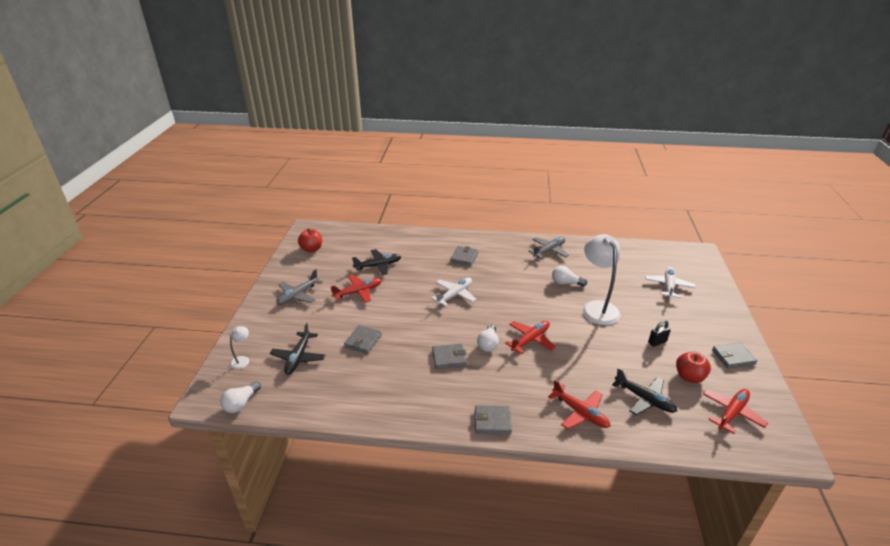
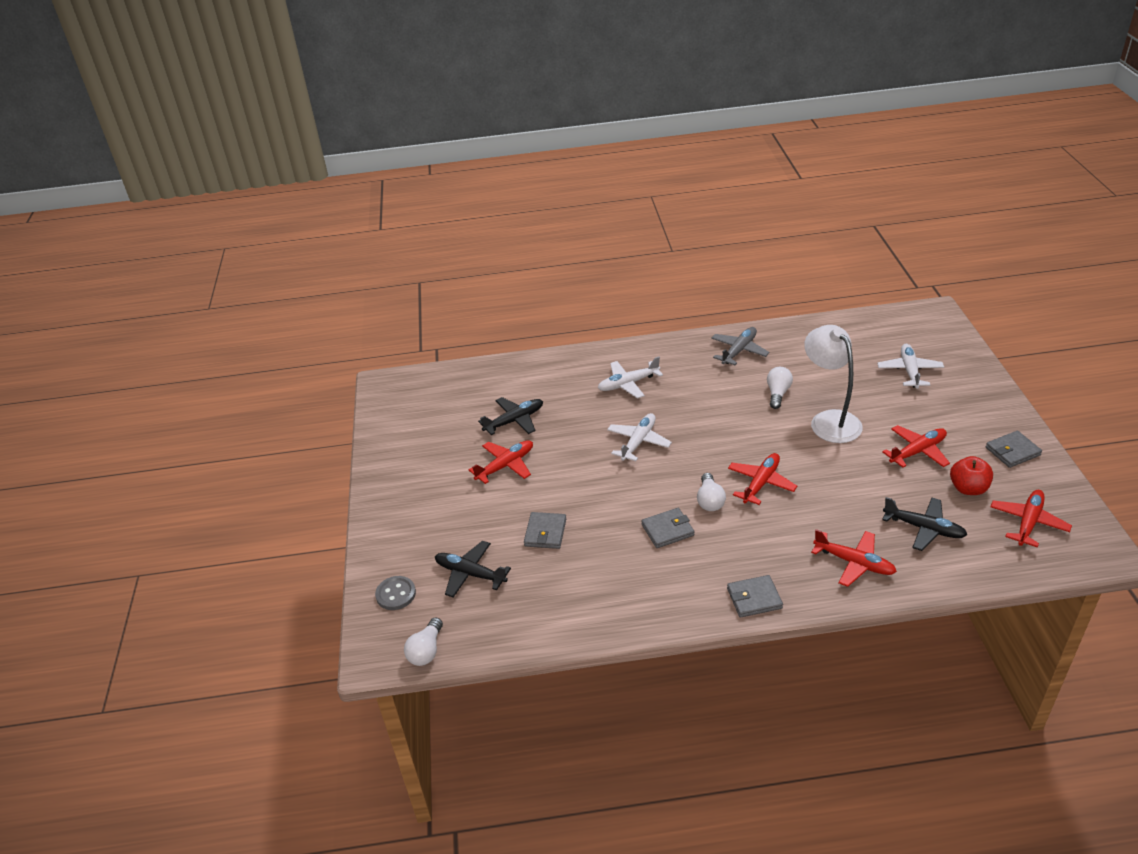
camera: 10 degrees left, 5 degrees up
white lamp [230,326,249,369] -> grey button [375,576,416,610]
black plane [270,323,325,375] -> black plane turned 120 degrees clockwise [435,541,511,597]
grey plane [276,269,322,305] -> none
red apple [298,229,322,252] -> none
grey wallet [450,246,478,266] -> white plane [598,357,663,399]
white light bulb [552,266,587,286] -> white light bulb turned 105 degrees clockwise [767,367,793,409]
black padlock [648,320,671,347] -> red plane [882,425,950,468]

